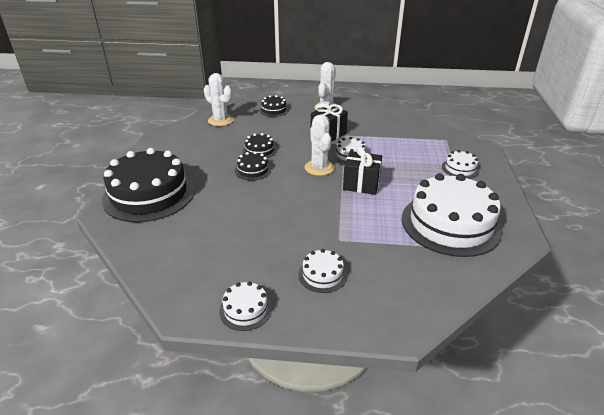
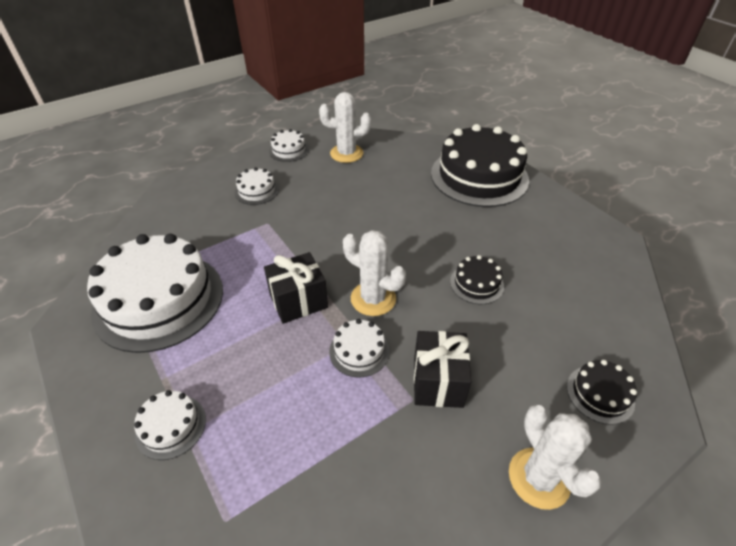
camera: 140 degrees right, 10 degrees up
white cactus [204,73,234,126] -> white cactus moved to [319,92,371,163]
black cake [235,151,271,180] -> none

